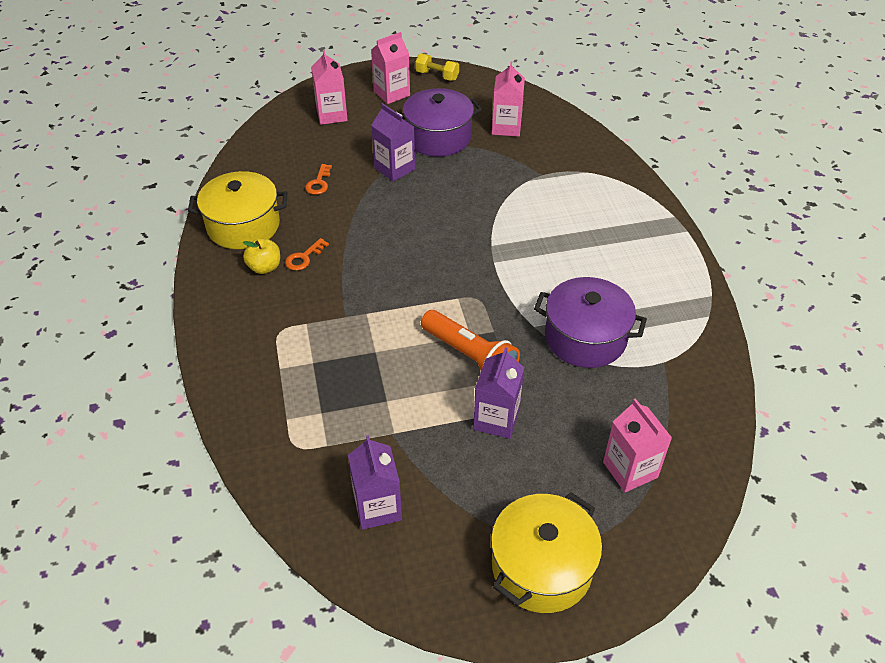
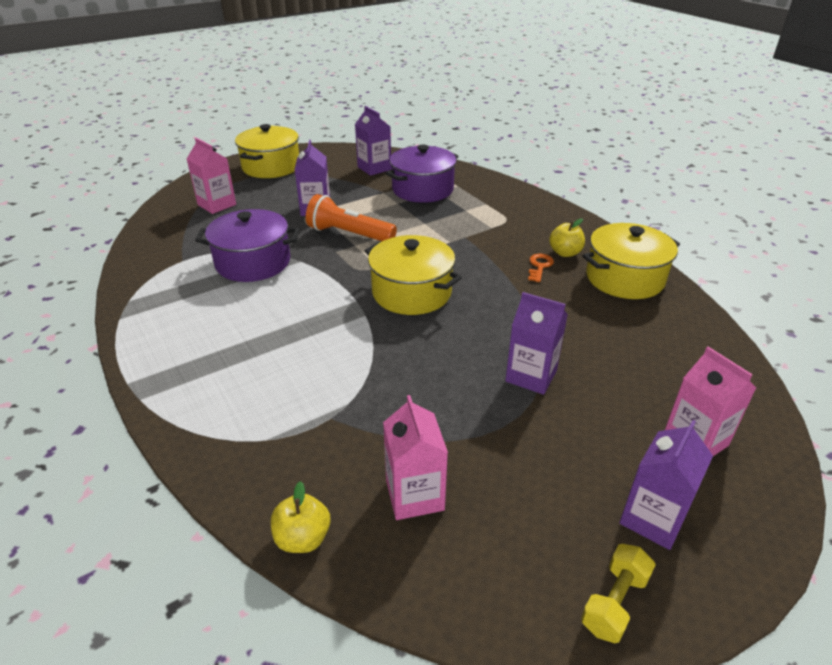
camera: 160 degrees right, 10 degrees down
orange key [305,164,332,195] -> none
pink carton [371,32,410,104] -> purple carton [619,420,713,550]
purple pot [403,88,482,157] -> purple pot moved to [386,145,459,203]
yellow dumbbell [415,54,459,81] -> yellow dumbbell turned 60 degrees counterclockwise [581,544,656,643]
none -> yellow apple [271,481,330,553]
none -> yellow pot [365,235,462,315]

